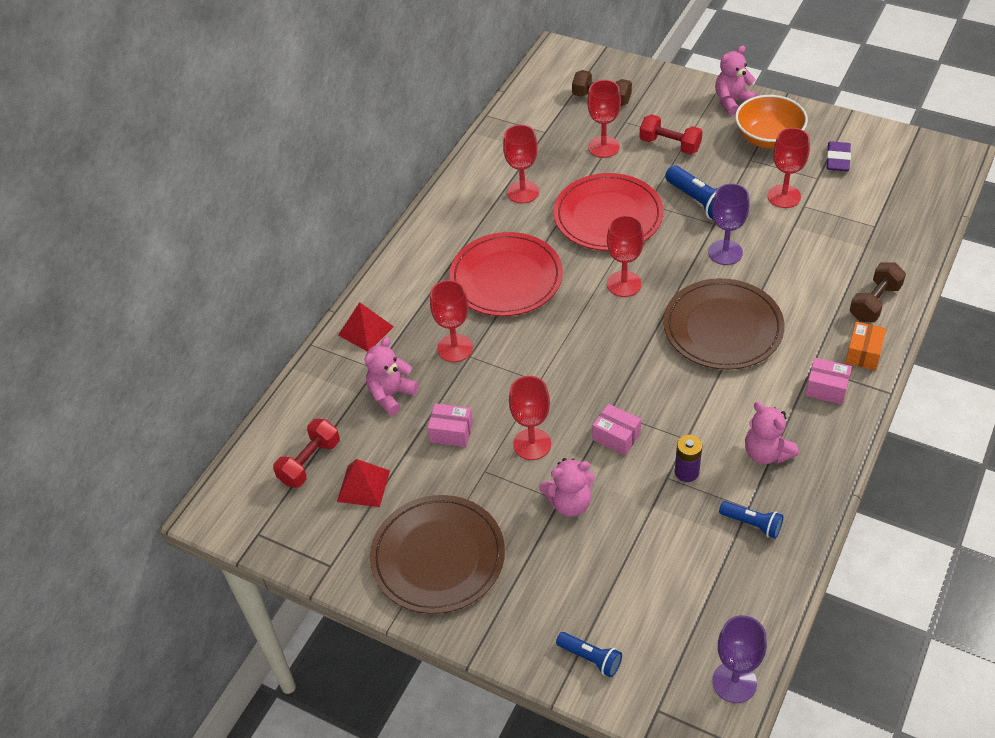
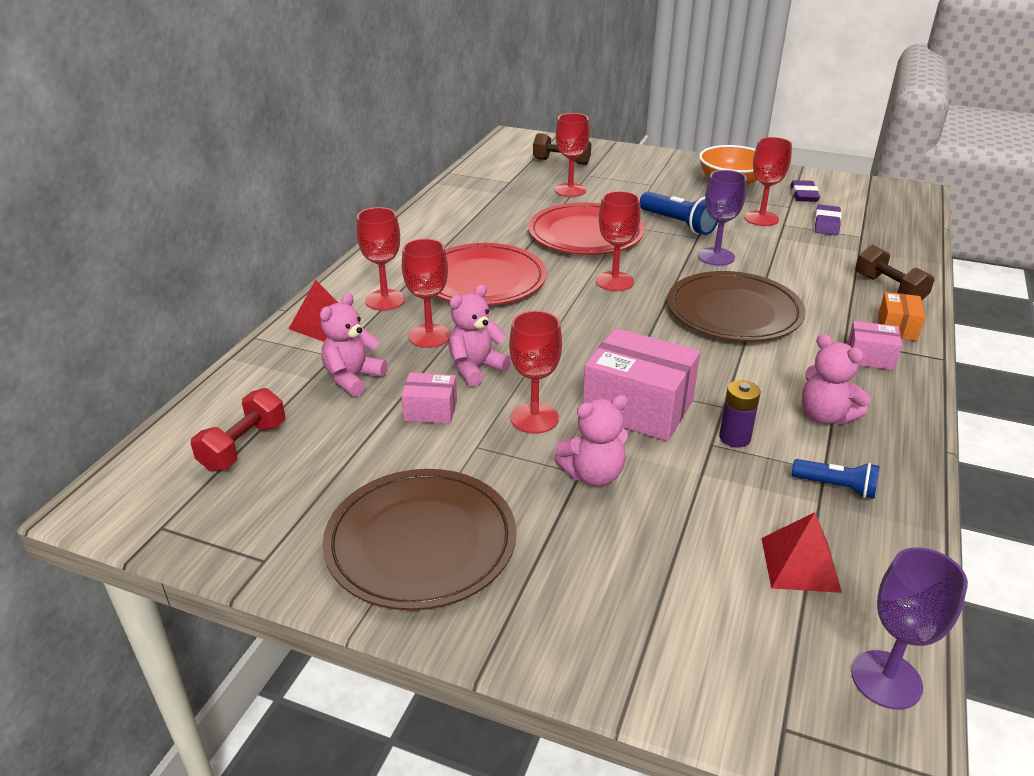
camera: 10 degrees left, 15 degrees down
red pyramid [337,459,390,507] -> red pyramid moved to [761,512,842,593]
red goblet [503,125,539,204] -> red goblet moved to [357,207,405,311]
blue flashlight [556,632,622,677] -> none
pink box [592,404,641,456] -> pink box [583,328,700,441], size x1.92
red dumbbell [639,114,702,155] -> none
pink teddy bear [715,46,757,115] -> pink teddy bear moved to [448,285,511,386]
brown dumbbell [850,263,906,322] -> brown dumbbell turned 60 degrees counterclockwise [855,245,935,300]
none -> purple eraser [814,205,841,235]

